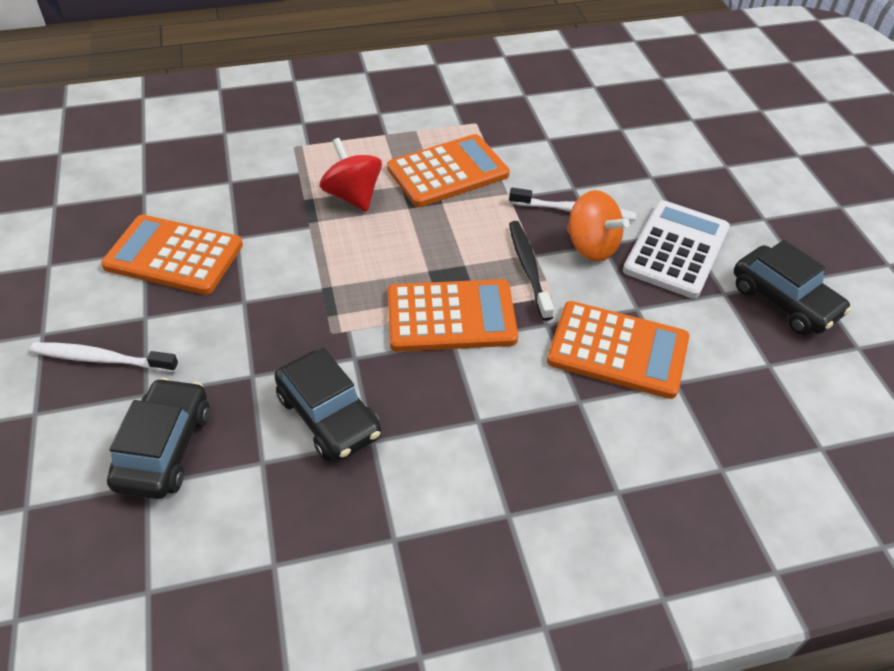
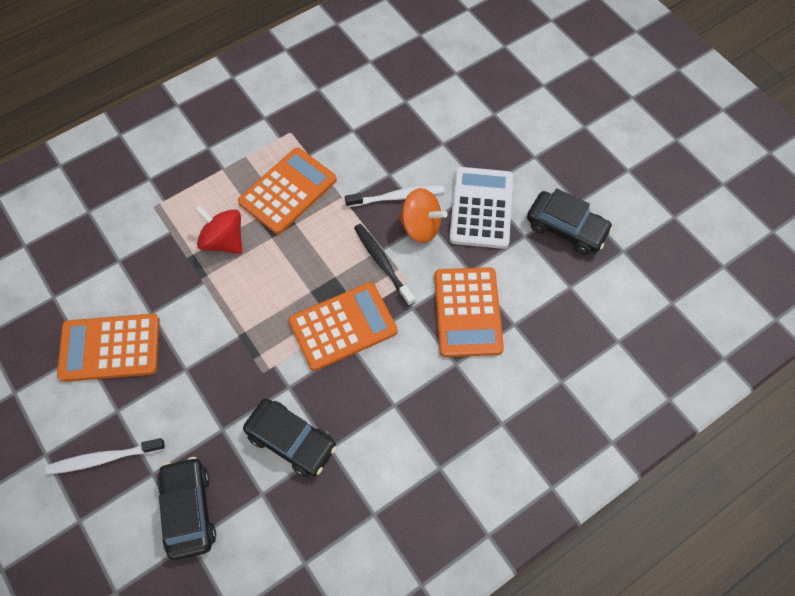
camera: 20 degrees left, 15 degrees up
orange calculator [547,301,689,399] -> orange calculator turned 90 degrees clockwise [434,267,504,357]

